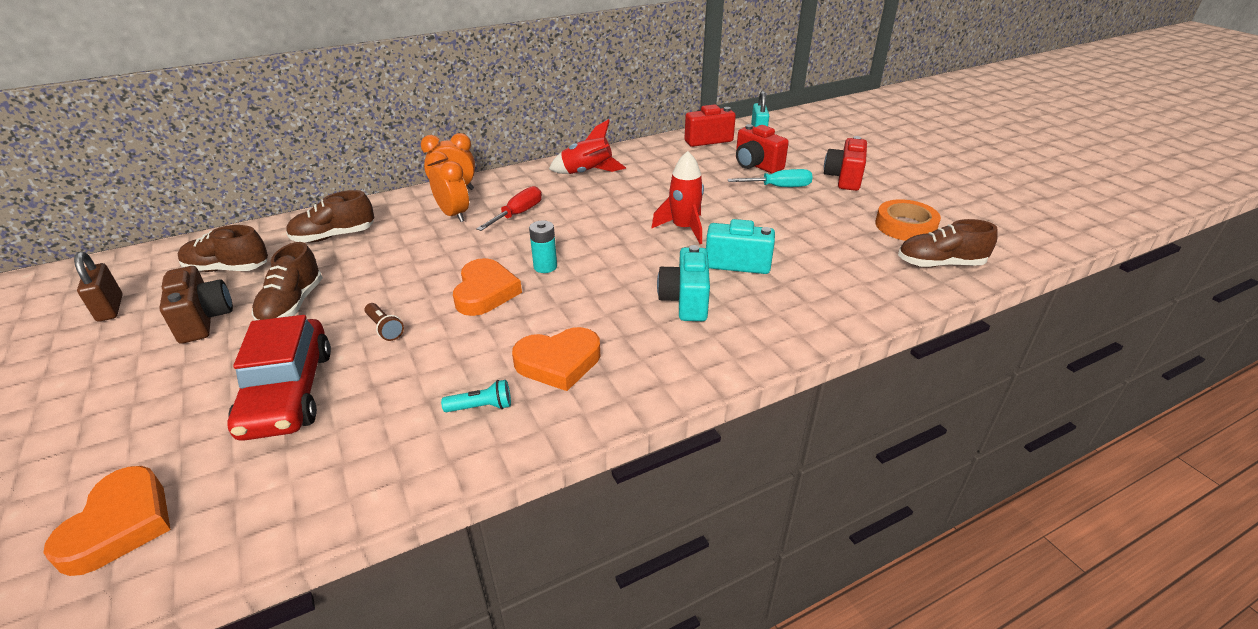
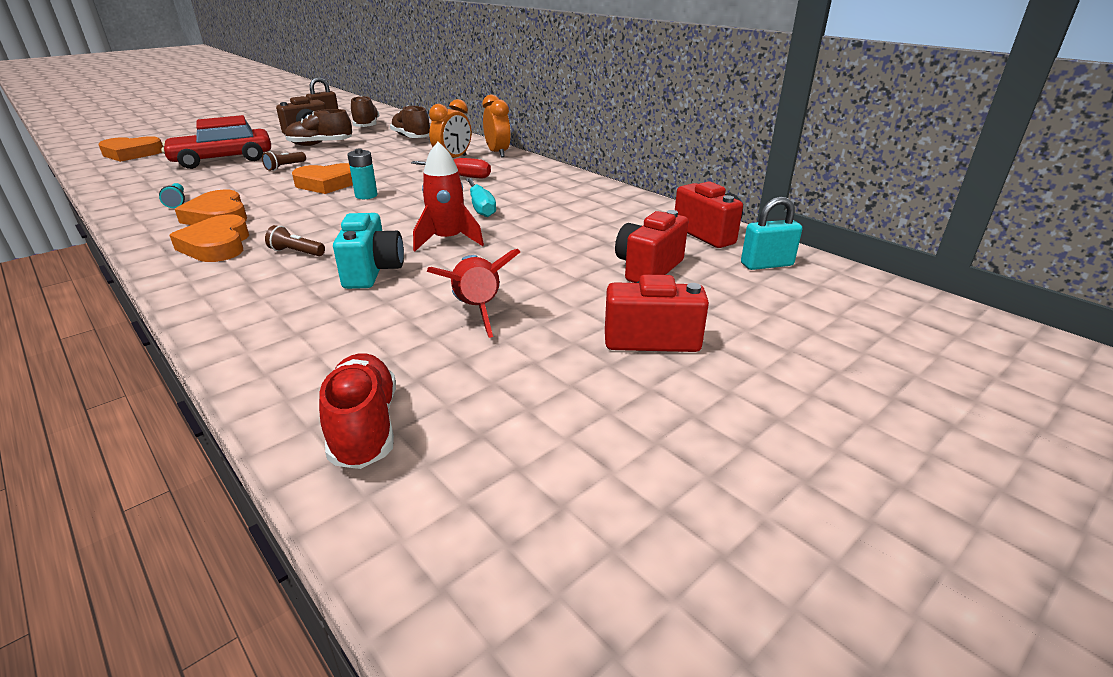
camera: 75 degrees right, 5 degrees down
red rocket [549,119,626,174] -> red rocket moved to [427,249,520,338]
turquoise camera [657,245,710,321] -> brown flashlight [265,225,325,256]
turquoise screwdriver [728,169,813,187] -> turquoise screwdriver moved to [466,178,496,217]
orange tape [875,199,941,241] -> none
brown shoe [898,219,998,267] -> red shoe [319,353,396,469]
none -> orange heart [169,214,249,262]

